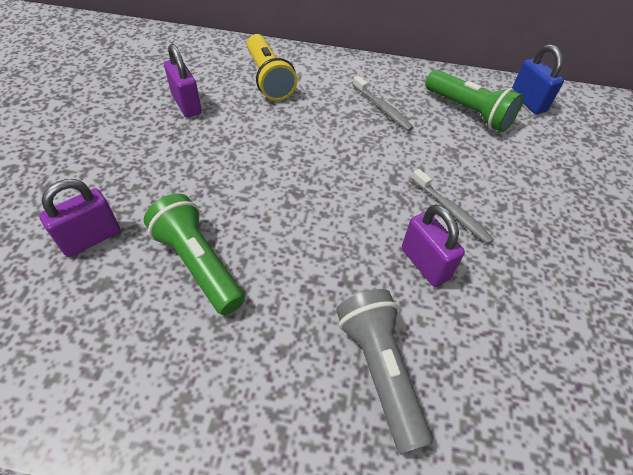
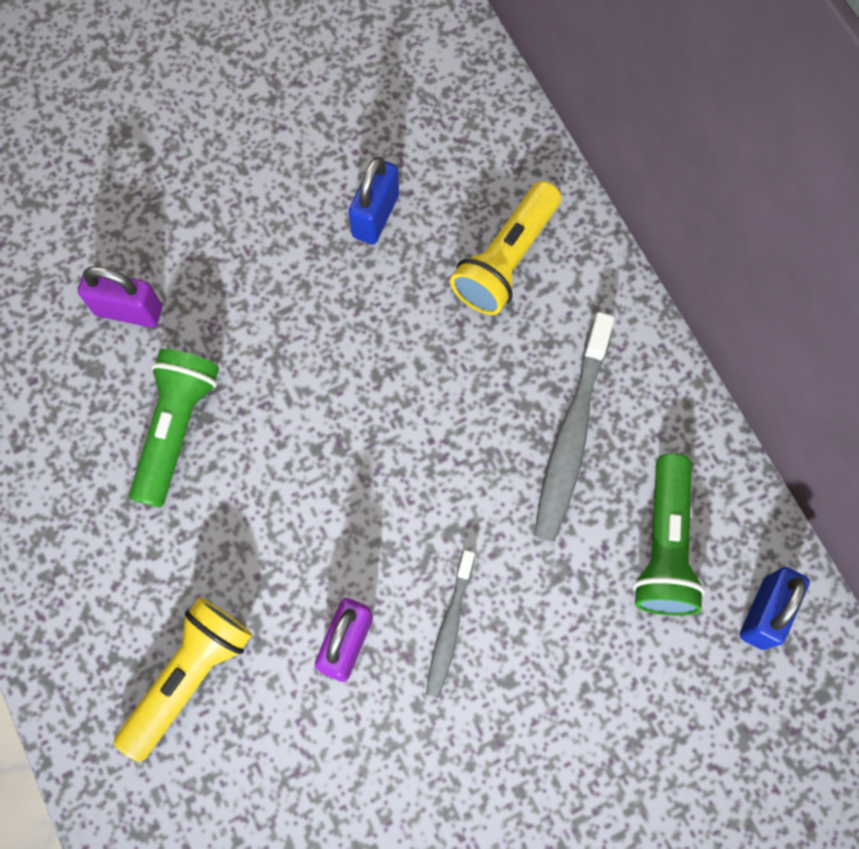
camera: 55 degrees right, 20 degrees up
purple padlock [164,44,202,118] -> blue padlock [348,157,399,245]
grey flashlight [336,289,433,454] -> yellow flashlight [114,598,252,762]
grey toothbrush [353,76,414,131] -> grey toothbrush [534,312,615,542], size x1.69

